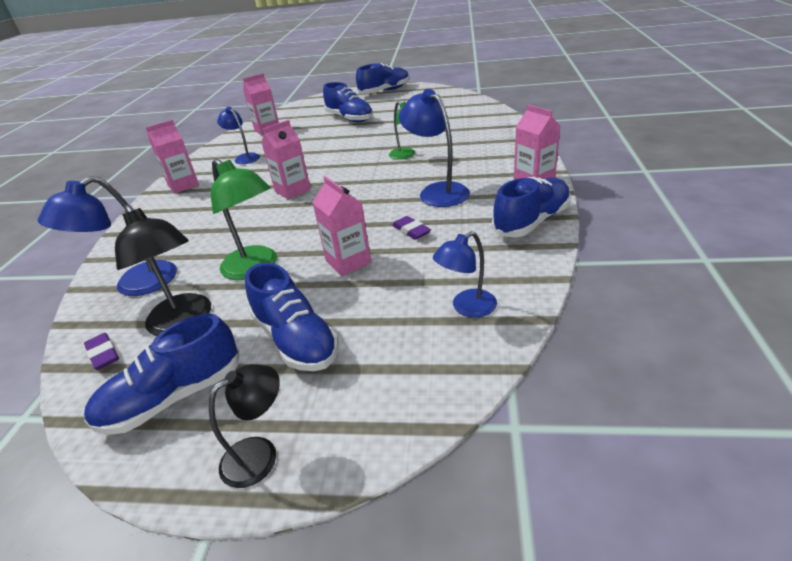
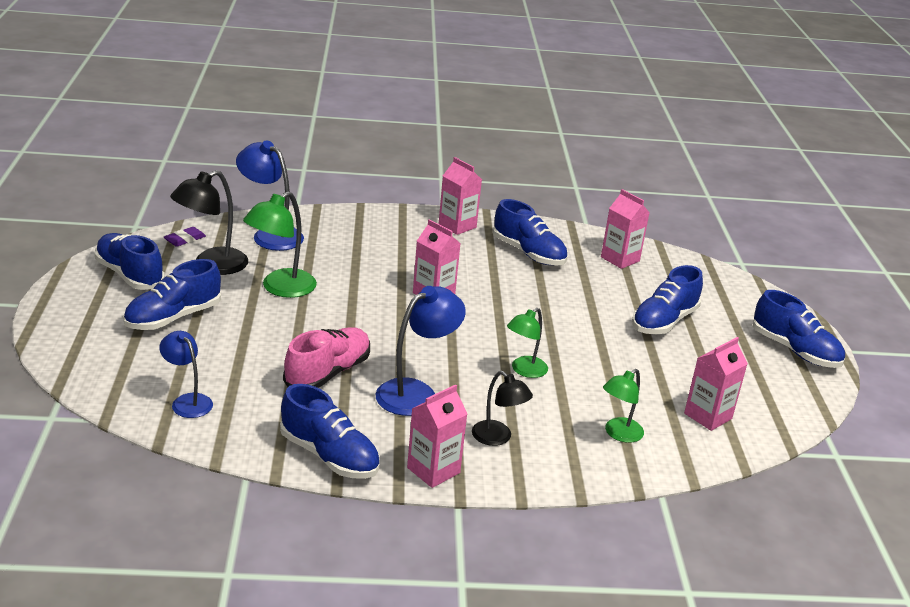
camera: 75 degrees right, 5 degrees down
black lamp [209,364,280,488] -> black lamp moved to [472,371,533,446]
blue lamp [217,107,260,164] -> blue shoe [493,199,567,265]
pink carton [313,176,371,276] -> pink carton moved to [684,337,748,431]
purple eraser [392,216,431,240] -> pink shoe [283,327,370,388]
none -> green lamp [603,369,644,443]

